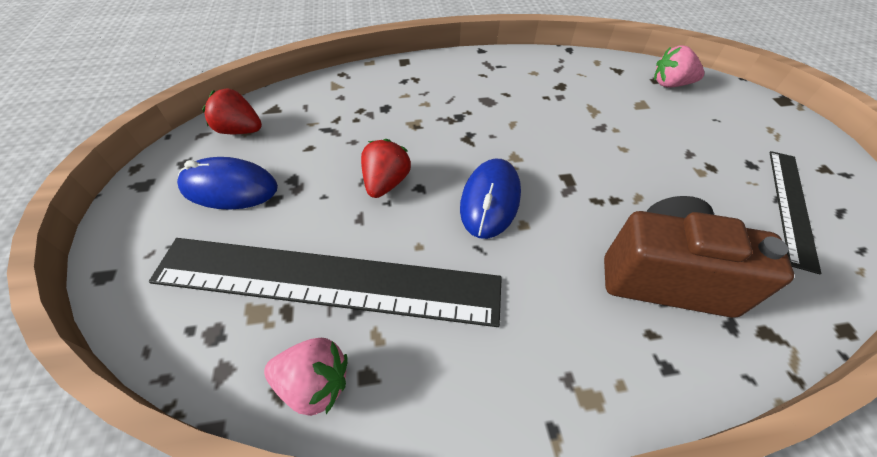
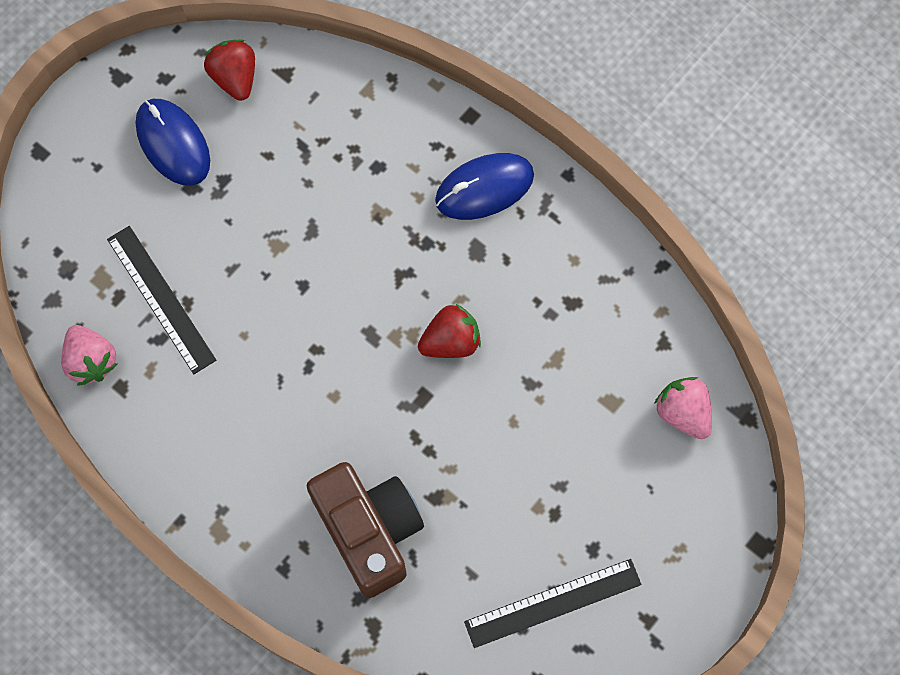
camera: 50 degrees right, 20 degrees up
black ruler [149,238,502,327] -> black ruler [107,226,216,374], size x0.54
red strawberry [361,139,411,198] -> red strawberry moved to [418,304,481,358]
blue mouse [460,158,521,239] -> blue mouse moved to [435,153,534,220]

